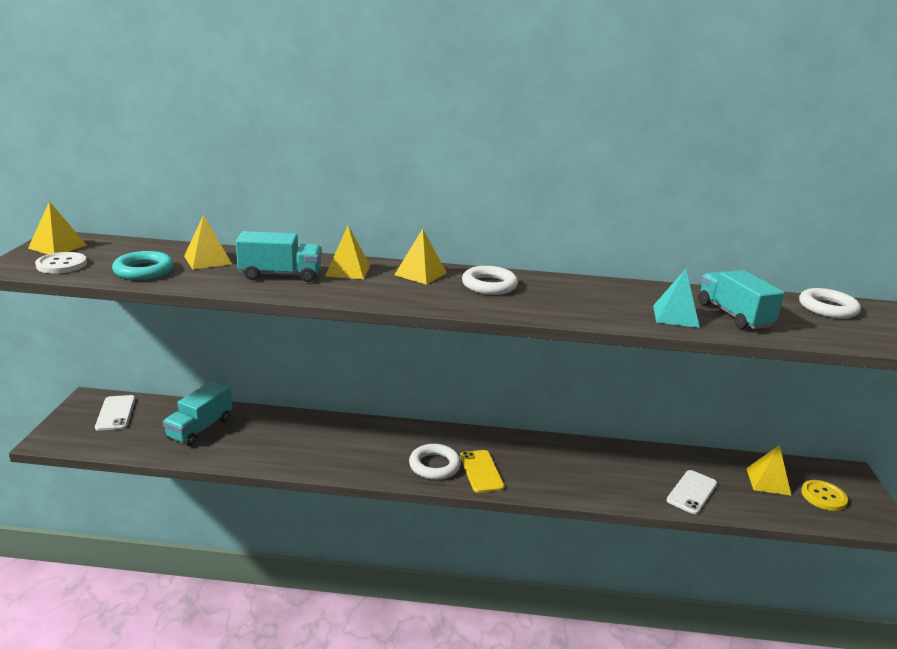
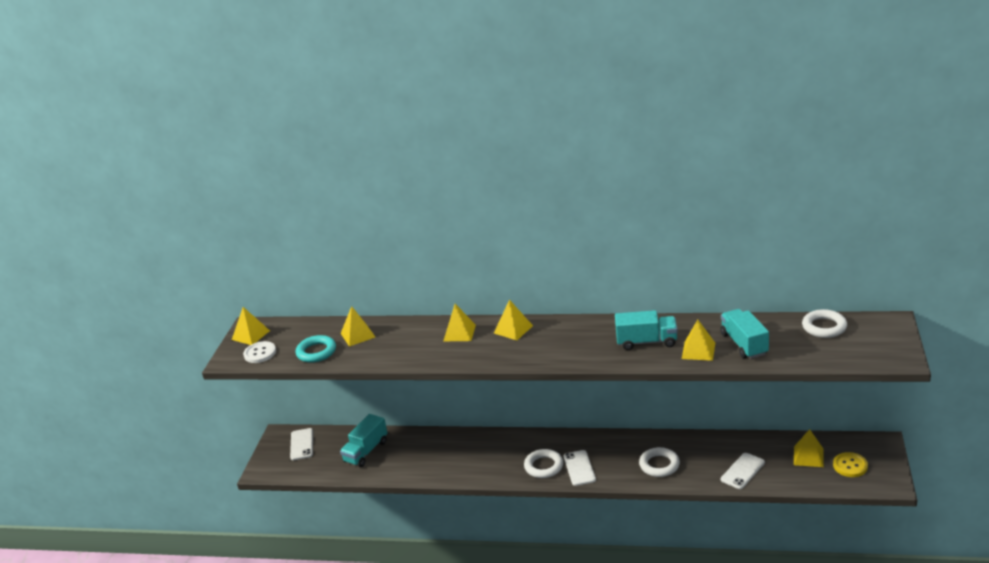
camera: 10 degrees right, 5 degrees up
turquoise truck [236,231,322,282] -> turquoise truck moved to [615,310,677,350]
yellow phone [460,450,504,493] -> white phone [564,450,596,486]
white ring [462,266,518,295] -> white ring moved to [639,447,680,477]
turquoise pyramid [653,269,700,328] -> yellow pyramid [682,320,715,361]

